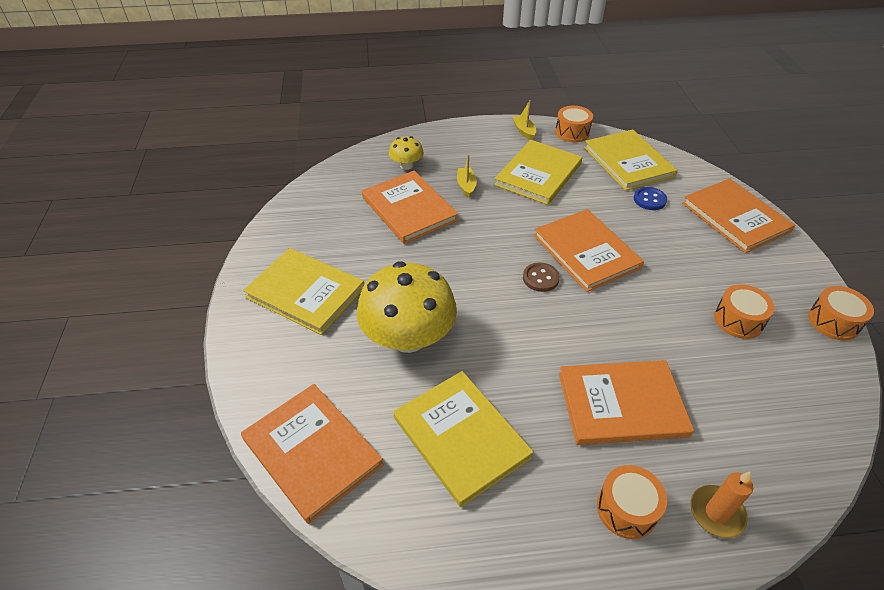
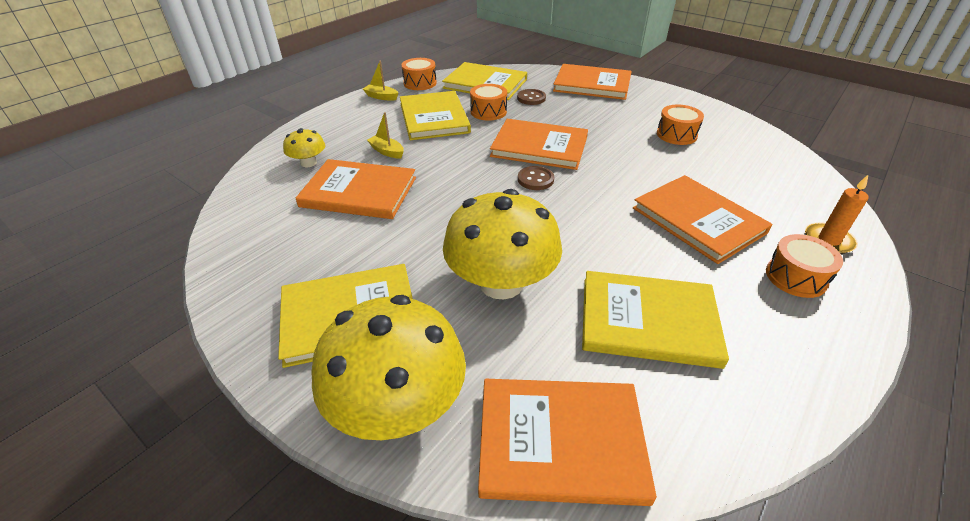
camera: 45 degrees left, 5 degrees down
orange book [559,360,694,445] -> orange book turned 75 degrees counterclockwise [633,175,772,264]
blue button [634,187,667,210] -> brown button [517,89,546,105]
orange drum [808,286,874,340] -> orange drum moved to [470,84,507,121]
none -> yellow mushroom [311,295,466,440]

